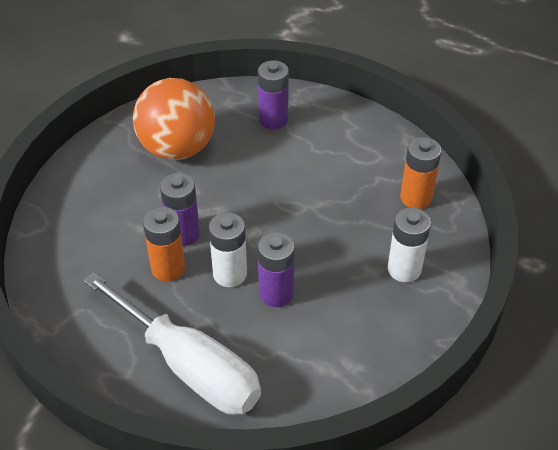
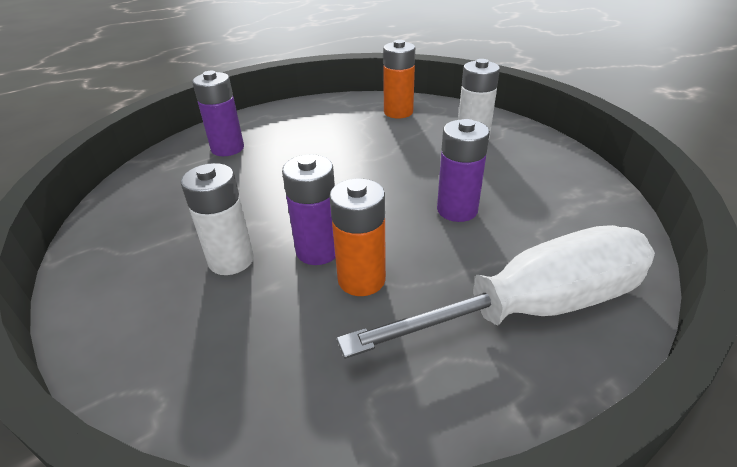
camera: 60 degrees left, 10 degrees down
orange ball [133,78,215,160] -> none
white battery [209,212,247,287] -> white battery moved to [181,163,254,275]

